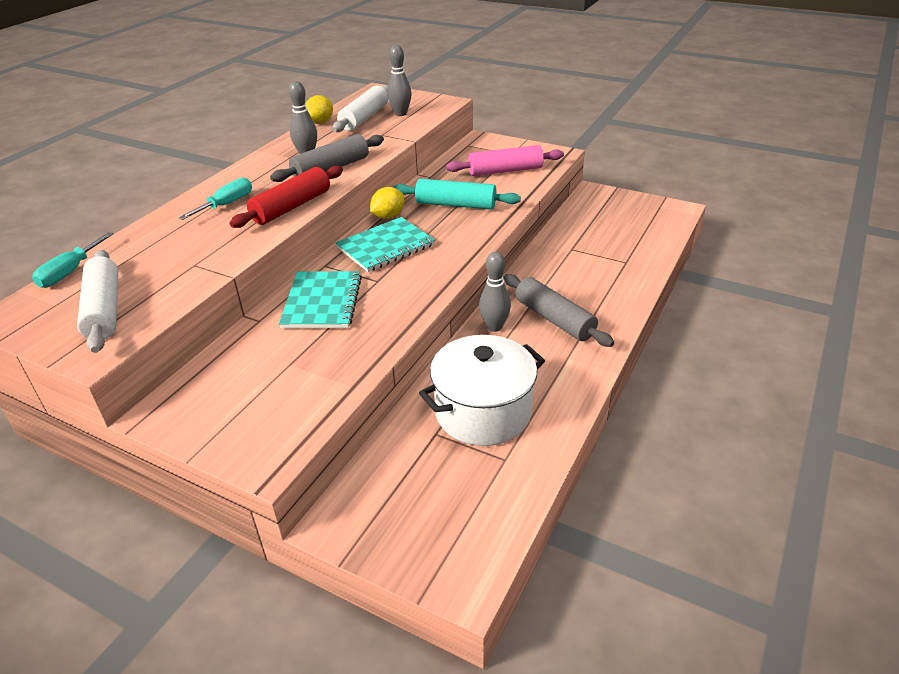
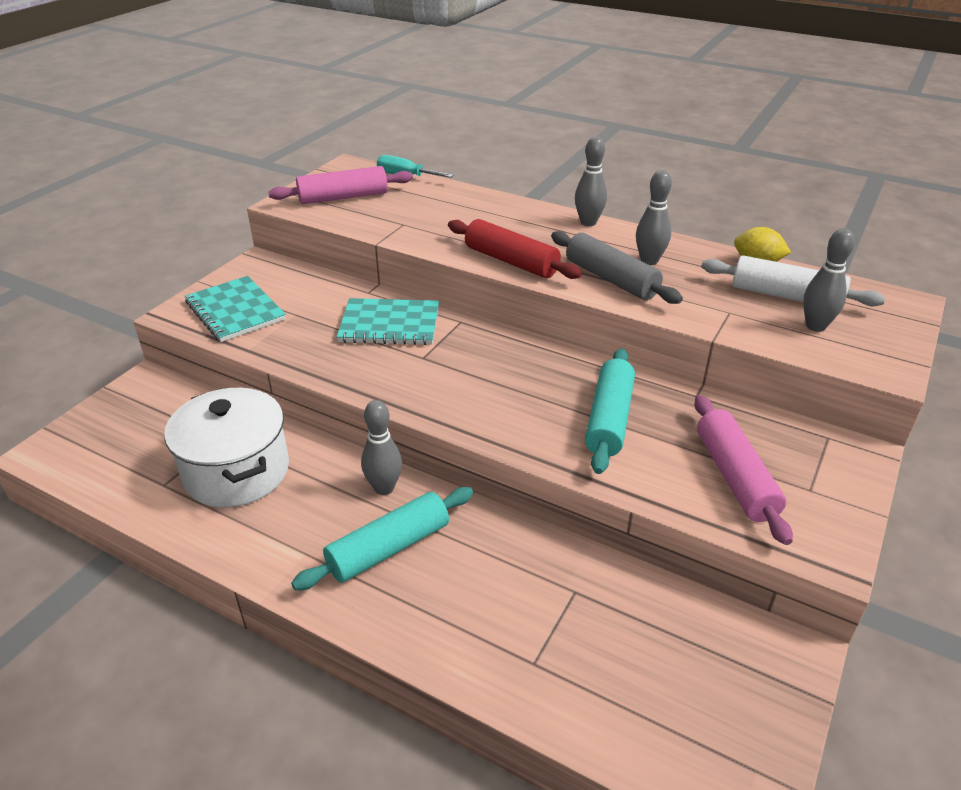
camera: 90 degrees right, 0 degrees up
white rolling pin [77,250,118,353] -> pink rolling pin [268,166,413,204]
turquoise screwdriver [179,178,252,220] -> none
turquoise notebook [335,217,435,272] -> turquoise notebook moved to [185,276,286,342]
yellow lemon [370,187,404,219] -> none
grey rolling pin [504,274,614,347] -> turquoise rolling pin [291,487,473,590]
none -> grey bowling pin [575,136,607,226]

